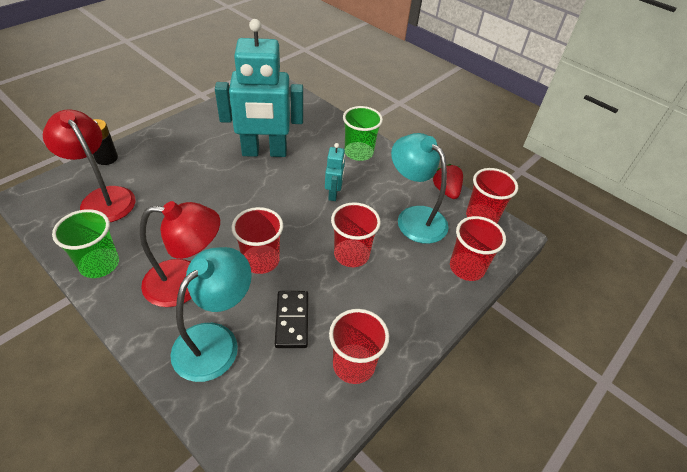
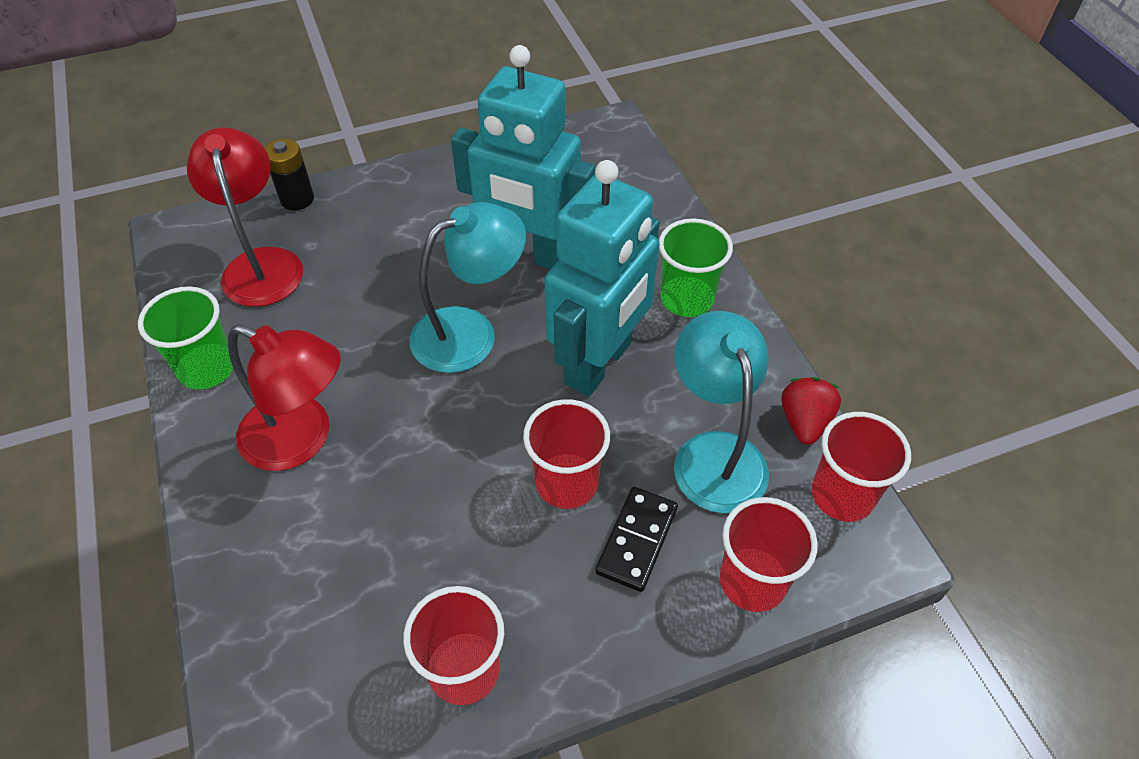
camera: 30 degrees right, 5 degrees up
turquoise lamp [170,247,252,382] -> turquoise lamp moved to [410,202,526,373]
red cup [231,207,283,274] -> none
black domino [275,291,308,348] -> black domino moved to [595,487,678,592]
turquoise robot [325,143,345,201] -> turquoise robot [544,160,660,396], size x2.28

